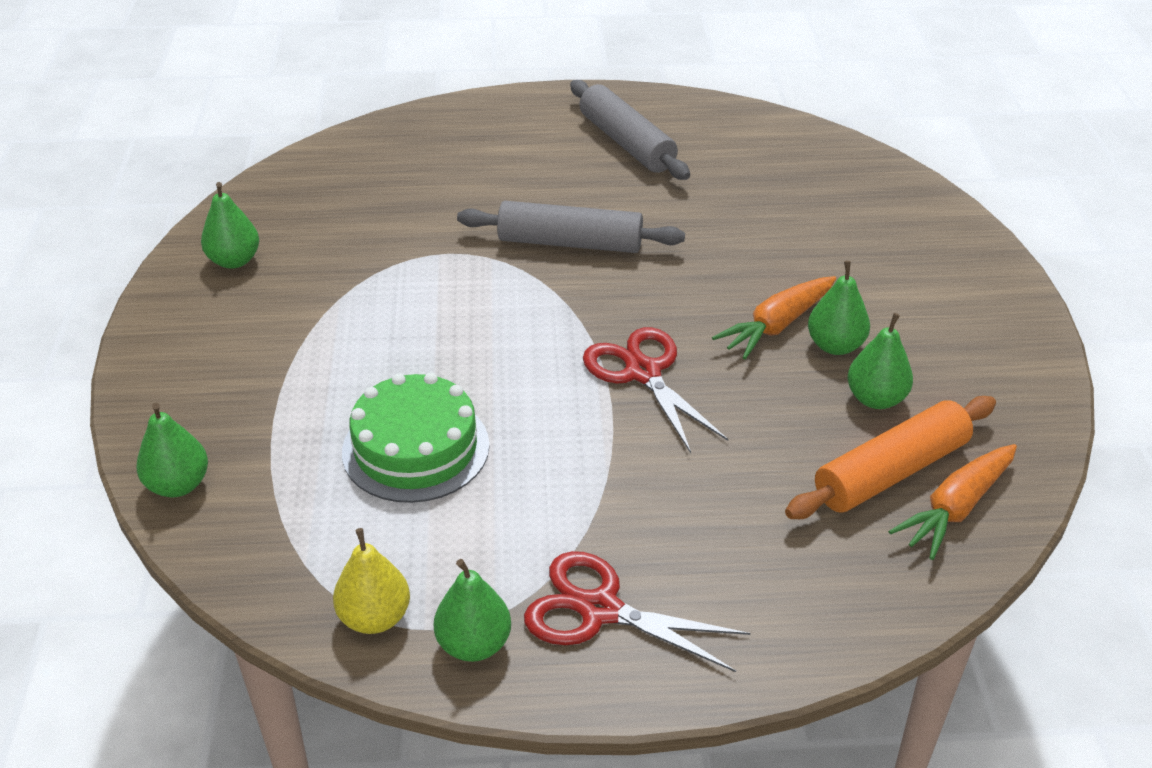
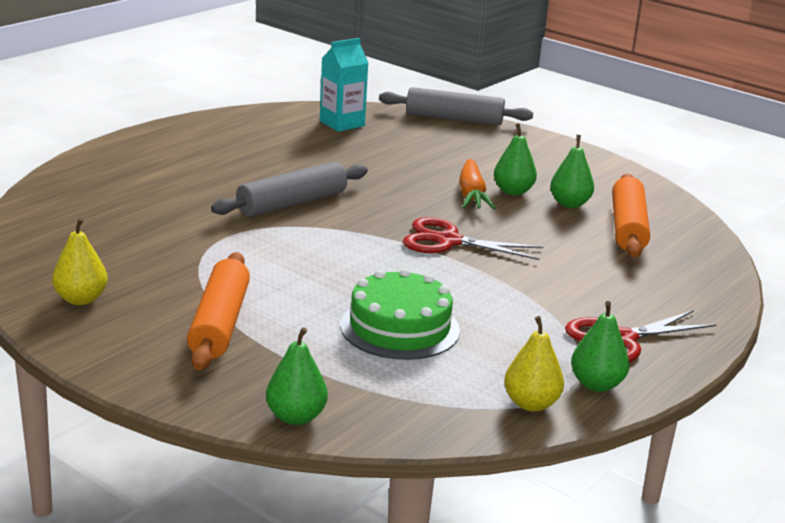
camera: 50 degrees left, 15 degrees down
green pear [201,182,259,269] -> yellow pear [52,218,108,305]
grey rolling pin [570,80,690,180] -> grey rolling pin moved to [379,87,533,125]
orange carrot [888,444,1017,560] -> none
none -> orange rolling pin [187,252,250,371]
none -> turquoise carton [320,38,368,132]

